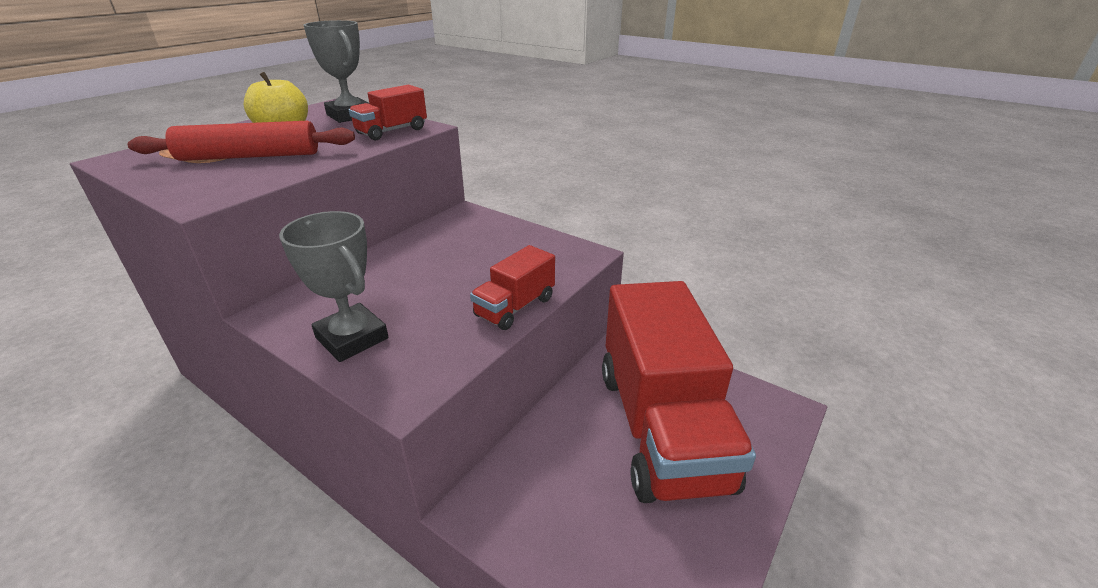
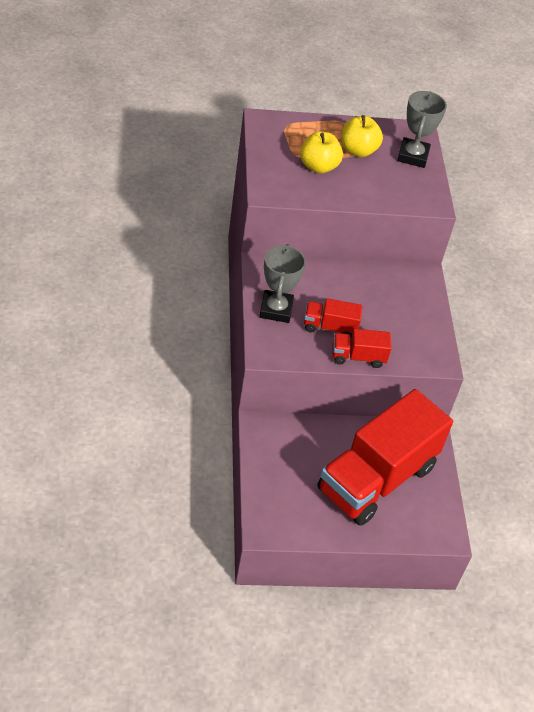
camera: 45 degrees right, 15 degrees up
red rolling pin [128,121,355,161] -> yellow apple [300,132,343,174]
red truck [349,85,427,140] -> red truck moved to [304,298,363,337]

